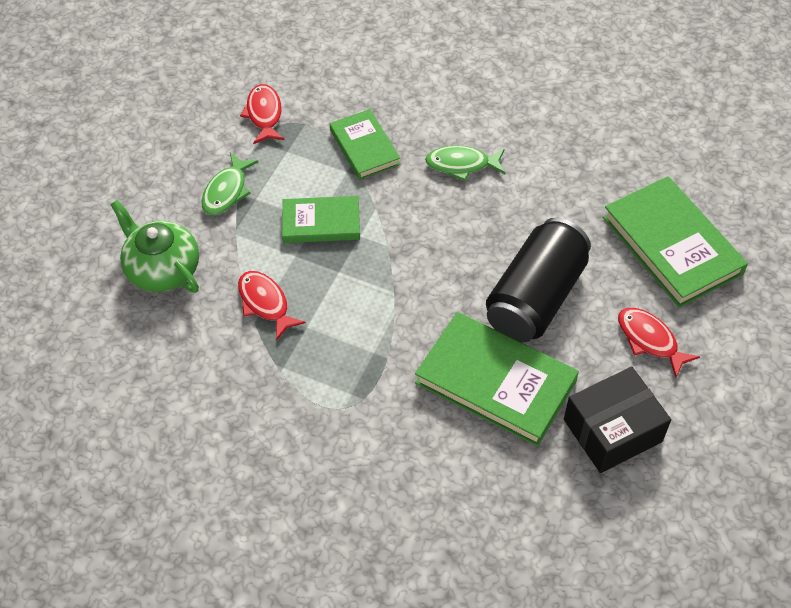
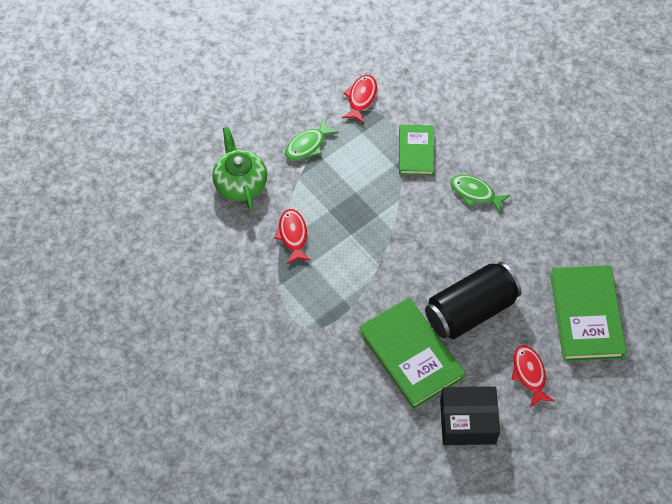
camera: 25 degrees right, 5 degrees up
green book [282,196,360,243] -> none

